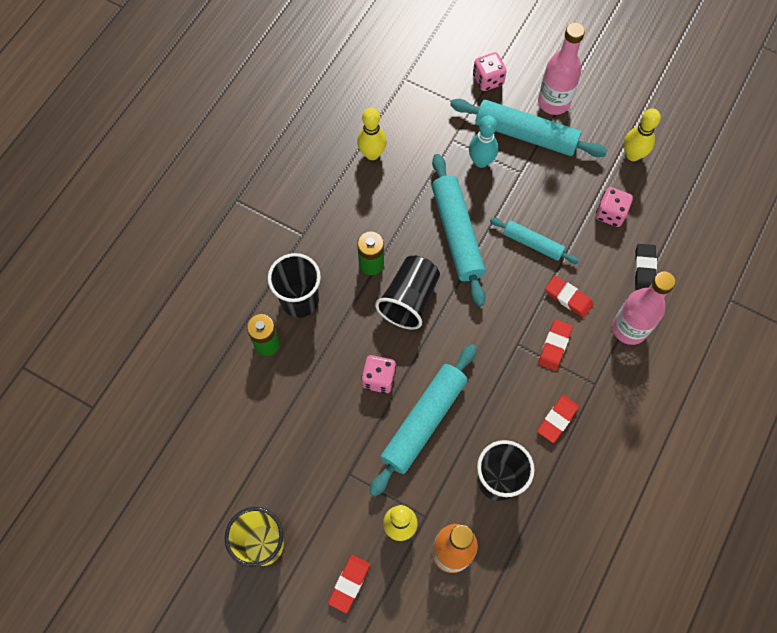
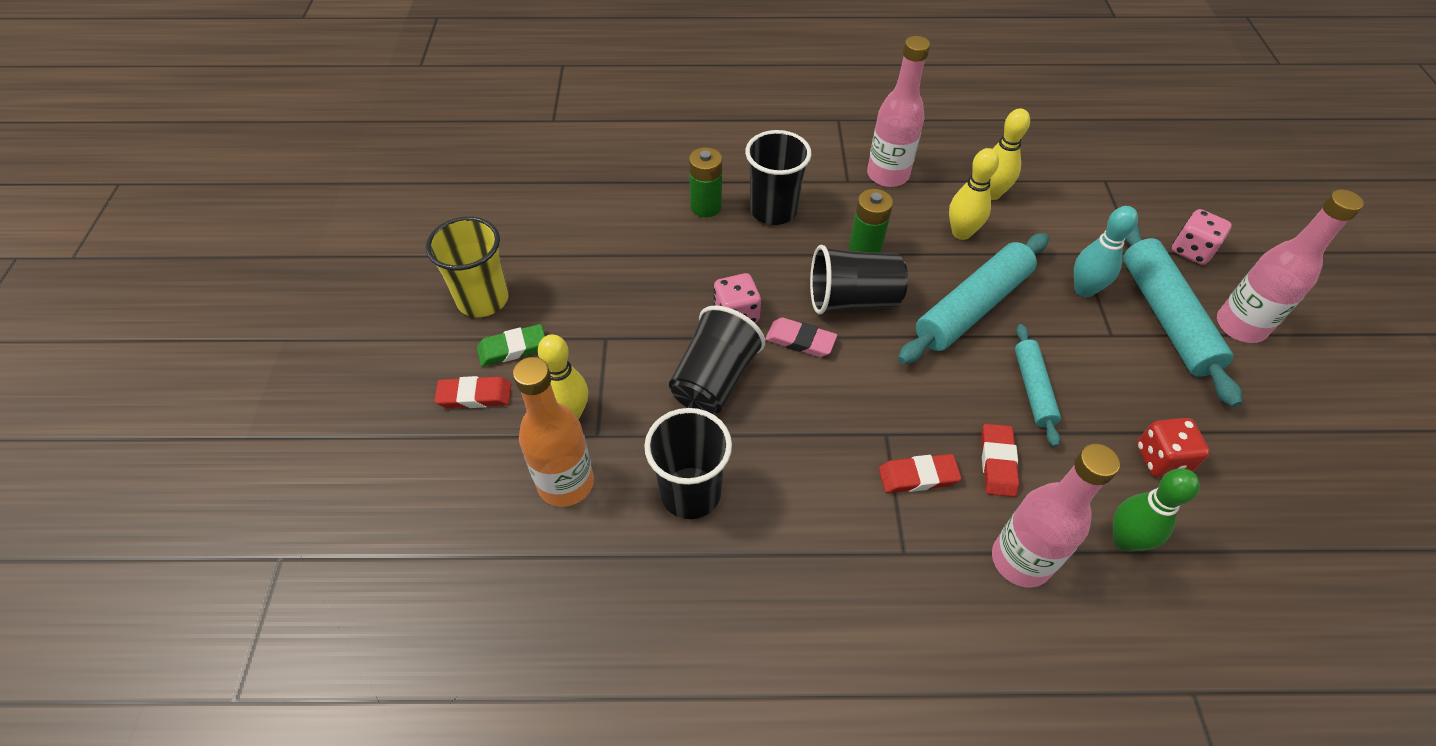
camera: 60 degrees right, 15 degrees down
turquoise rolling pin [369,344,477,497] -> black cup [669,305,765,414]
red eraser [537,395,579,443] -> none
pink dice [596,187,633,227] -> red dice [1137,418,1210,477]
yellow bowling pin [624,109,661,161] -> yellow bowling pin moved to [949,148,999,240]
black eraser [635,244,657,290] -> green bowling pin [1113,468,1200,552]
none -> green eraser [477,324,545,367]
none -> pink eraser [765,318,837,357]
none -> pink bottle [867,36,930,187]

